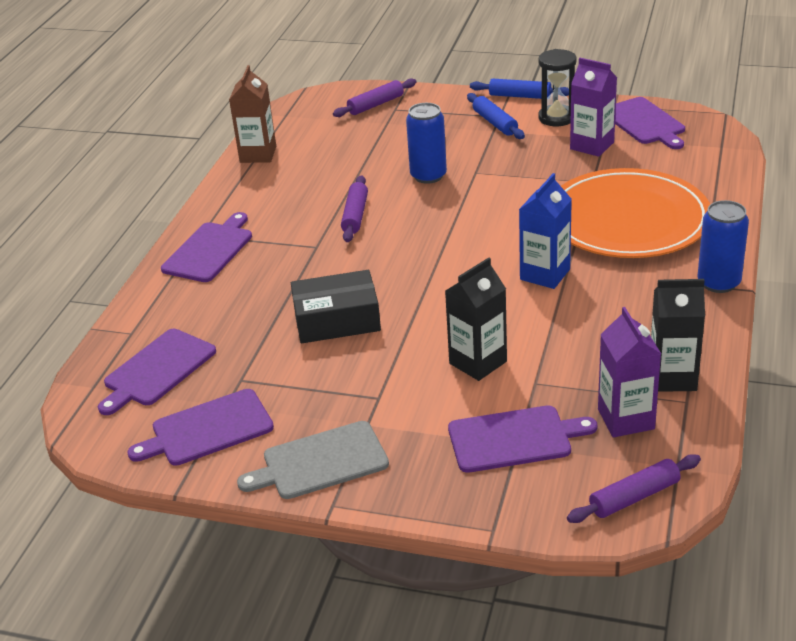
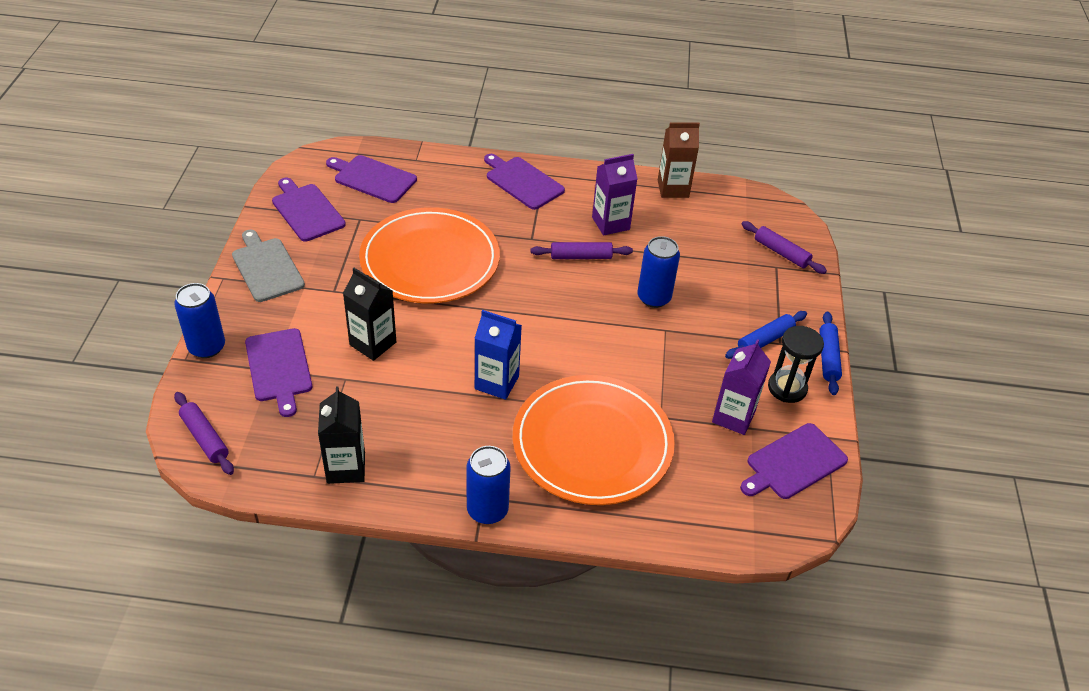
camera: 75 degrees right, 10 degrees up
purple cutting board [161,212,252,282] -> purple cutting board turned 150 degrees counterclockwise [484,154,565,210]
black box [291,270,381,343] -> orange plate [359,207,500,303]
purple carton [598,307,661,437] -> purple carton moved to [592,154,638,236]
none -> blue can [174,283,225,358]

